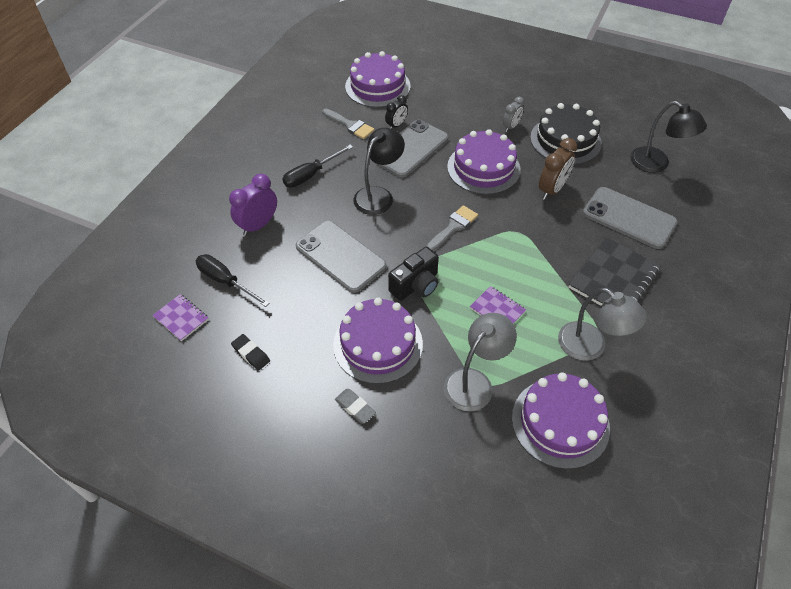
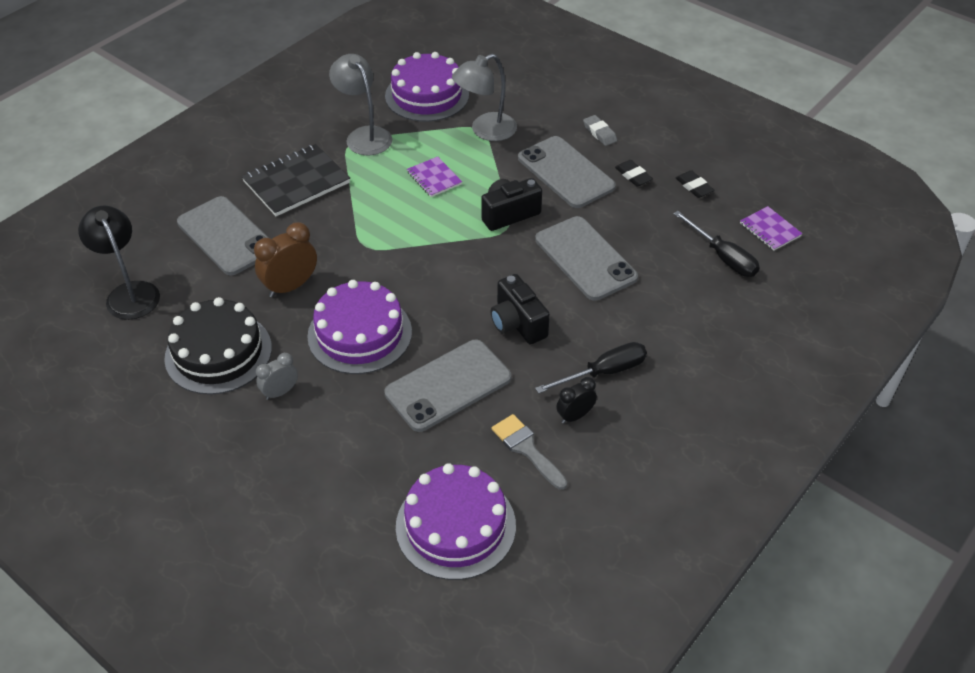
camera: 165 degrees left, 5 degrees down
purple clock [229,174,277,236] -> none
purple cake [333,298,423,384] -> grey phone [518,136,616,208]
black lamp [353,128,405,215] -> black camera [490,274,550,345]
black clock [385,95,408,129] -> black clock moved to [556,377,597,424]
grey brush [426,205,478,251] -> none
none -> black eraser [615,160,653,187]

